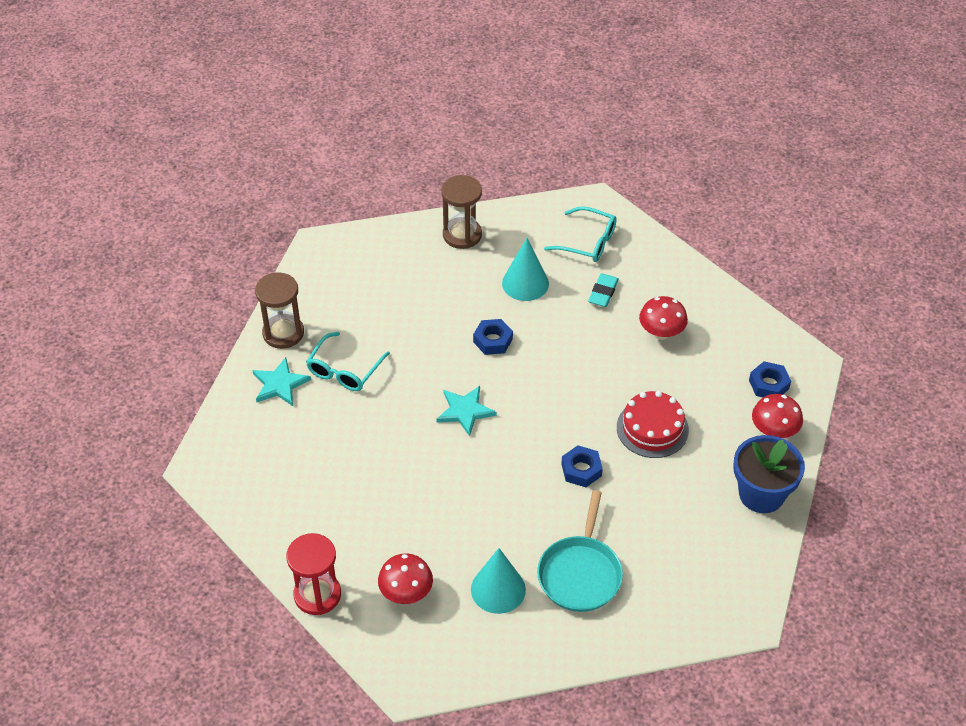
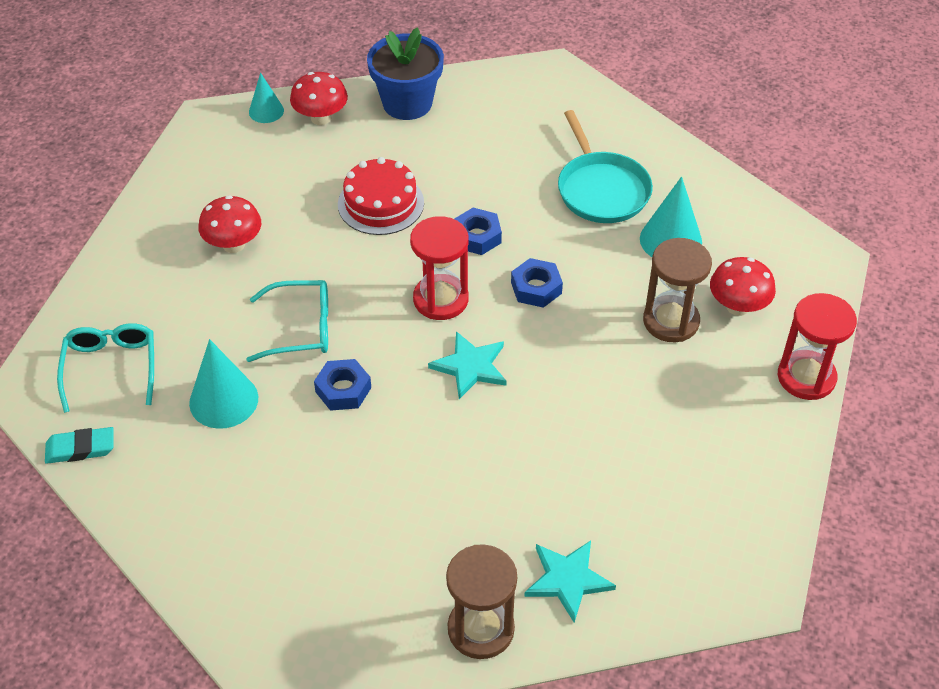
camera: 120 degrees left, 0 degrees up
turquoise glasses [306,332,390,391] -> turquoise glasses moved to [246,280,328,362]
brown hourglass [441,175,482,249] -> brown hourglass moved to [643,238,712,342]
turquoise pan [537,490,623,612] -> turquoise pan turned 90 degrees clockwise [558,110,653,223]
turquoise eraser [588,273,619,307] -> turquoise eraser moved to [45,427,114,464]
blue nut [749,361,791,397] -> blue nut moved to [511,258,563,308]
none -> turquoise cone [249,73,284,123]
none -> red hourglass [410,216,469,320]

